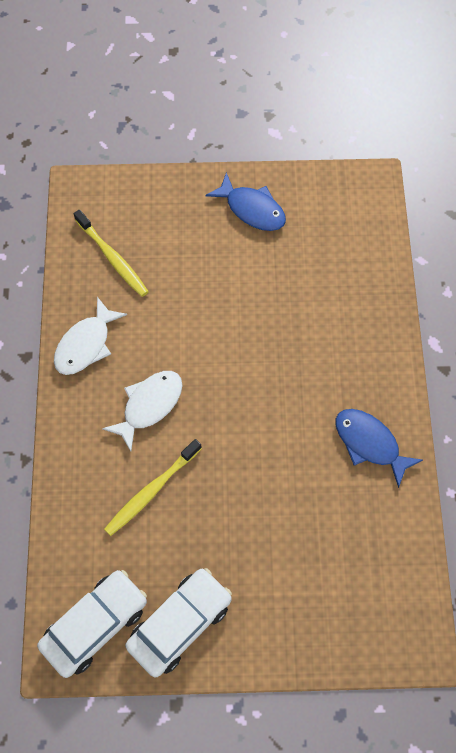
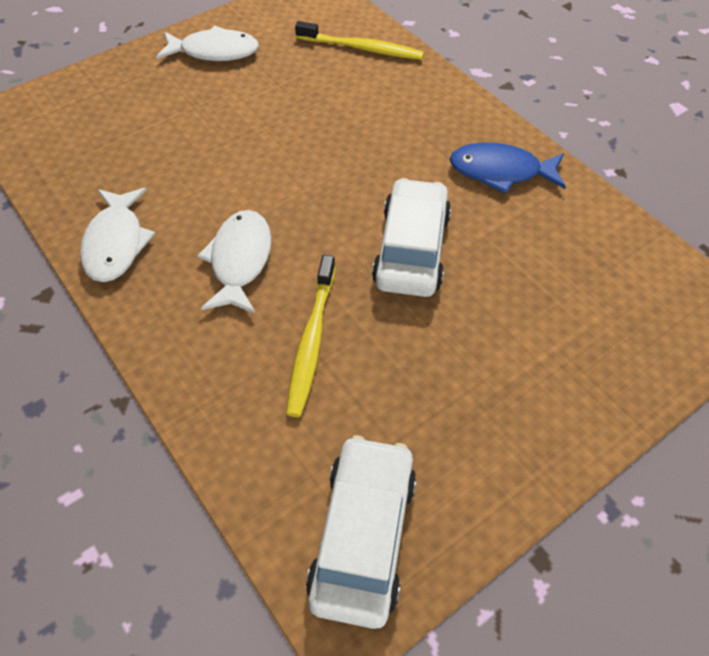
camera: 35 degrees left, 10 degrees down
yellow toothbrush [74,210,149,297] -> yellow toothbrush moved to [295,21,424,60]
white car [125,568,232,677] -> white car moved to [372,178,451,297]
blue fish [205,173,286,231] -> white fish [156,26,259,61]

